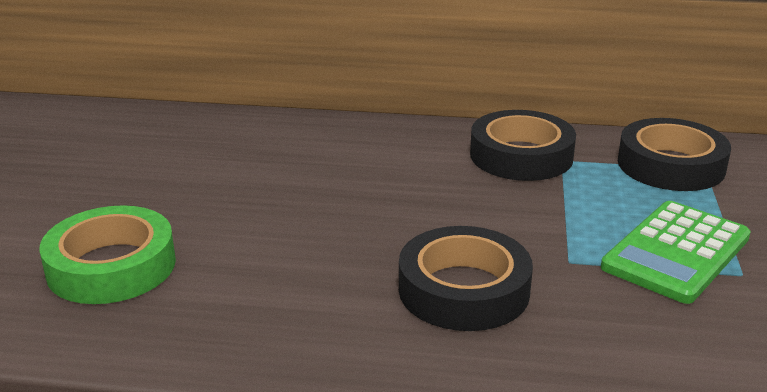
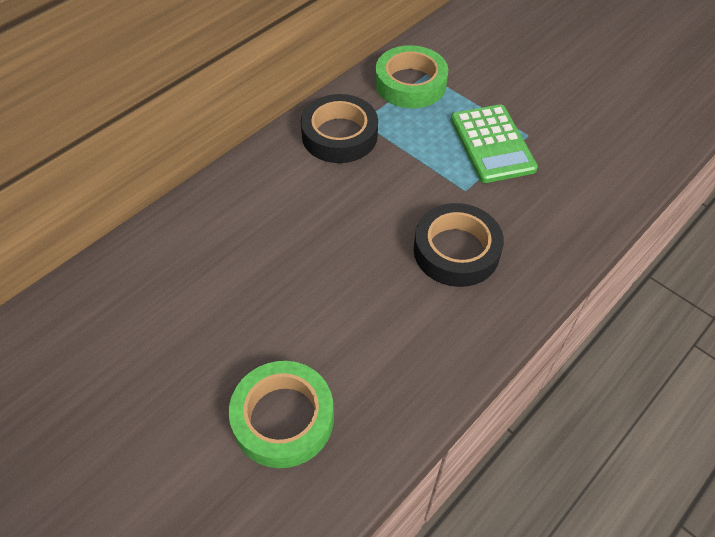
camera: 55 degrees left, 25 degrees up
black tape [618,118,731,191] -> green tape [375,45,448,108]

